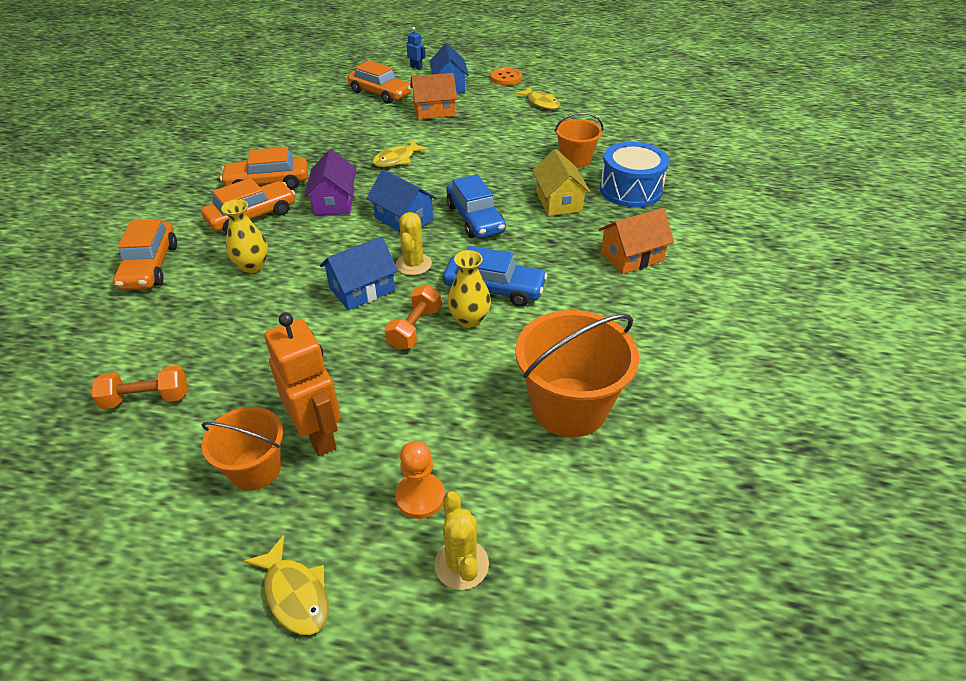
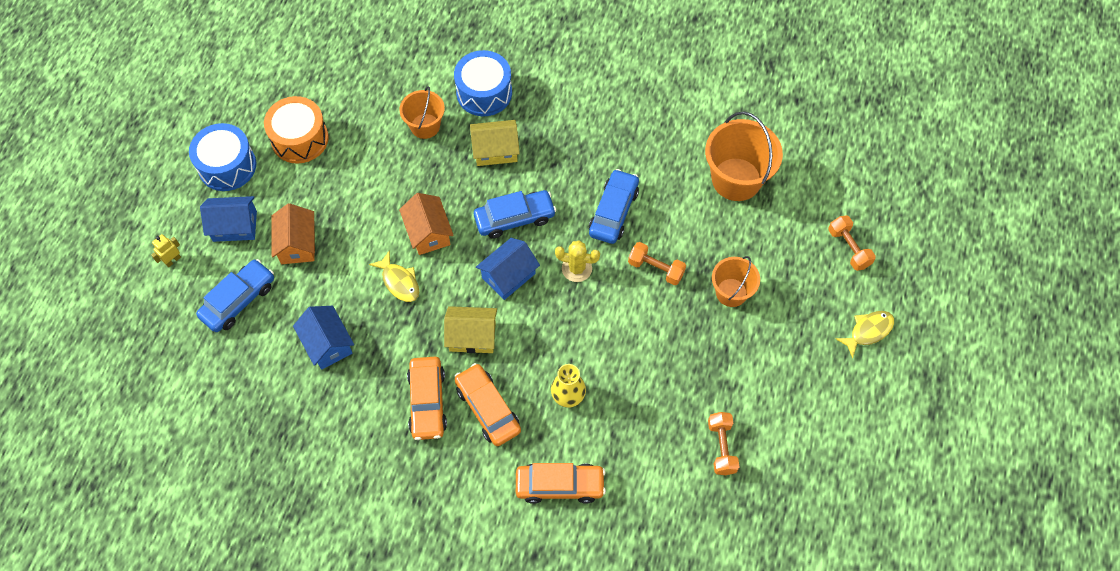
camera: 85 degrees left, 20 degrees up
orange bucket [201,407,283,491] -> orange bucket moved to [712,256,760,307]
orange robot [265,313,341,456] -> none
purple house [304,149,356,215] -> yellow house [444,306,497,353]
blue house [320,237,398,310] -> blue house moved to [293,306,354,370]
orange car [348,60,412,104] -> blue car [196,259,274,332]
orange pawn [395,441,445,519] -> none
blue robot [406,27,426,70] -> yellow robot [151,234,181,267]
yellow cactus [434,491,489,590] -> orange dumbbell [828,215,876,271]
yellow vase [447,250,491,328] -> none
orange button [490,68,522,85] -> blue drum [189,123,256,191]
yellow fish [515,87,560,110] -> orange drum [264,96,329,164]
orange house [599,208,674,274] -> orange house moved to [399,193,454,255]

